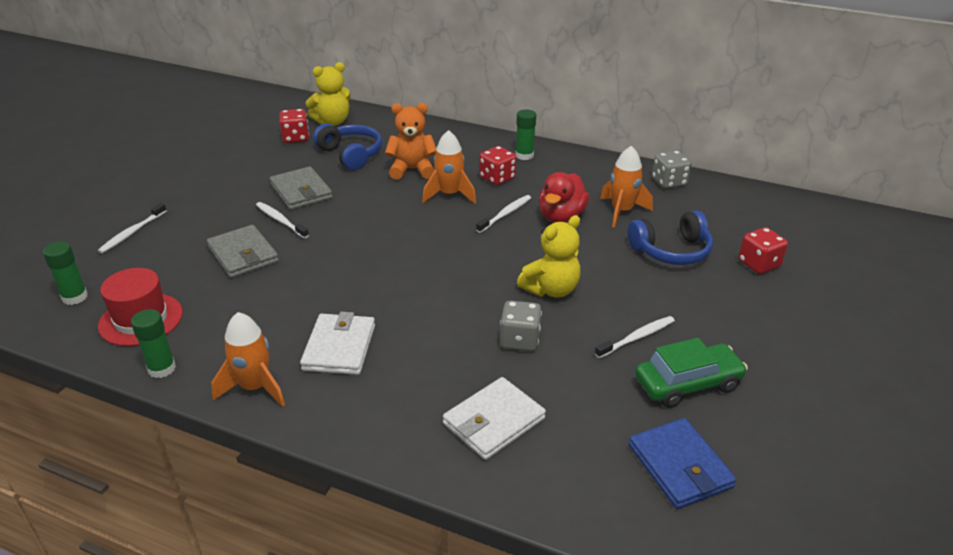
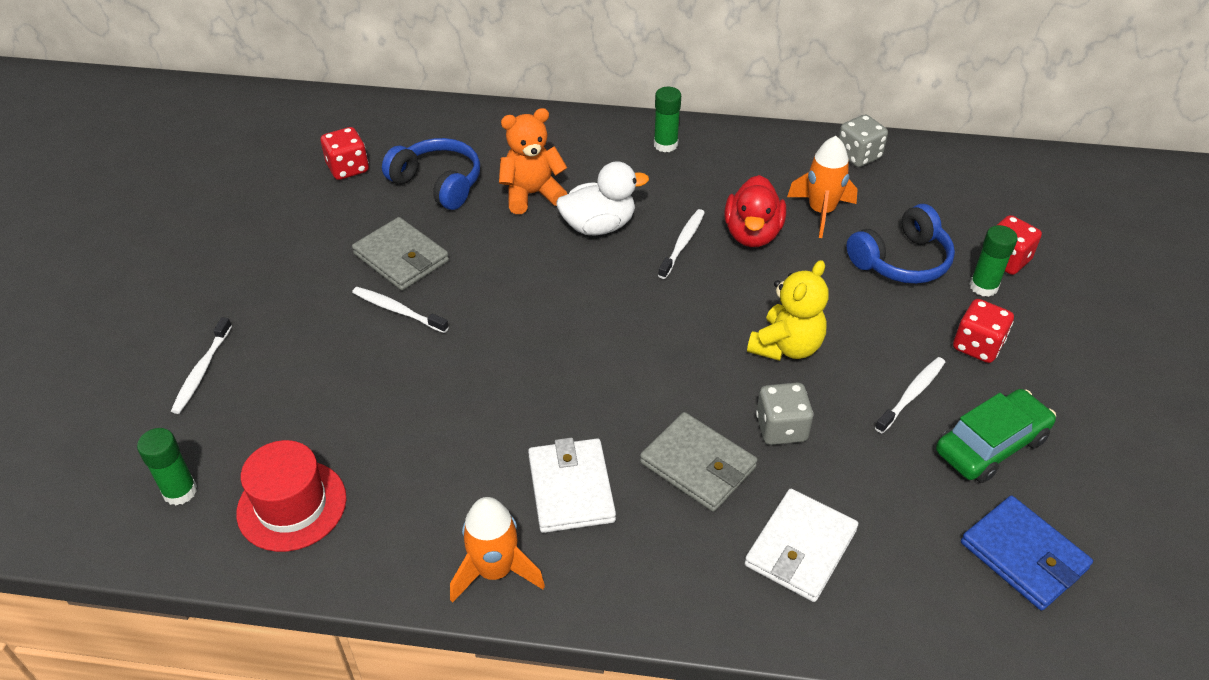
camera: 15 degrees left, 10 degrees up
green glue stick [131,309,176,378] -> green glue stick moved to [970,225,1018,297]
grey wallet [207,225,279,278] -> grey wallet moved to [640,412,758,512]
yellow teddy bear [306,62,351,126] -> none
orange rocket [422,130,476,203] -> white duck [557,161,649,236]
red dice [479,146,516,185] -> red dice moved to [953,299,1014,363]

